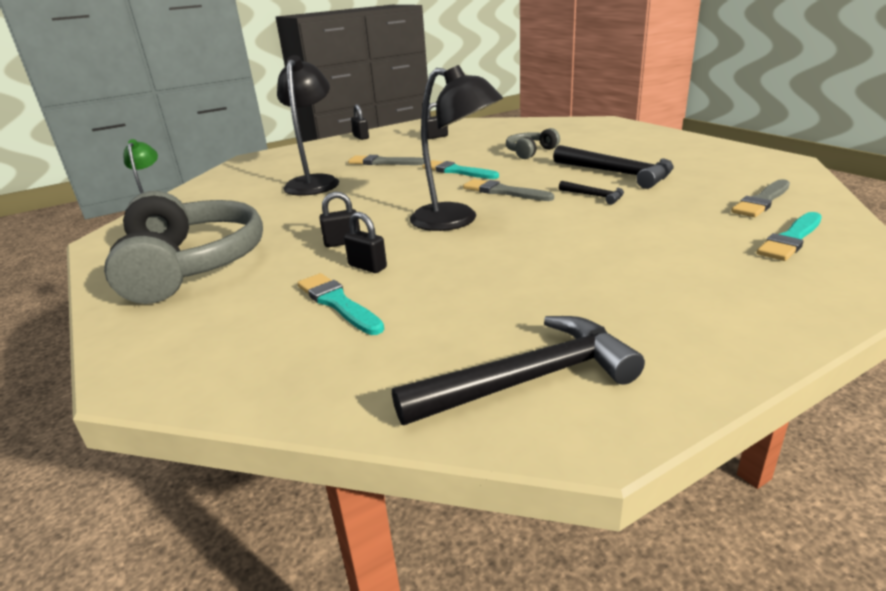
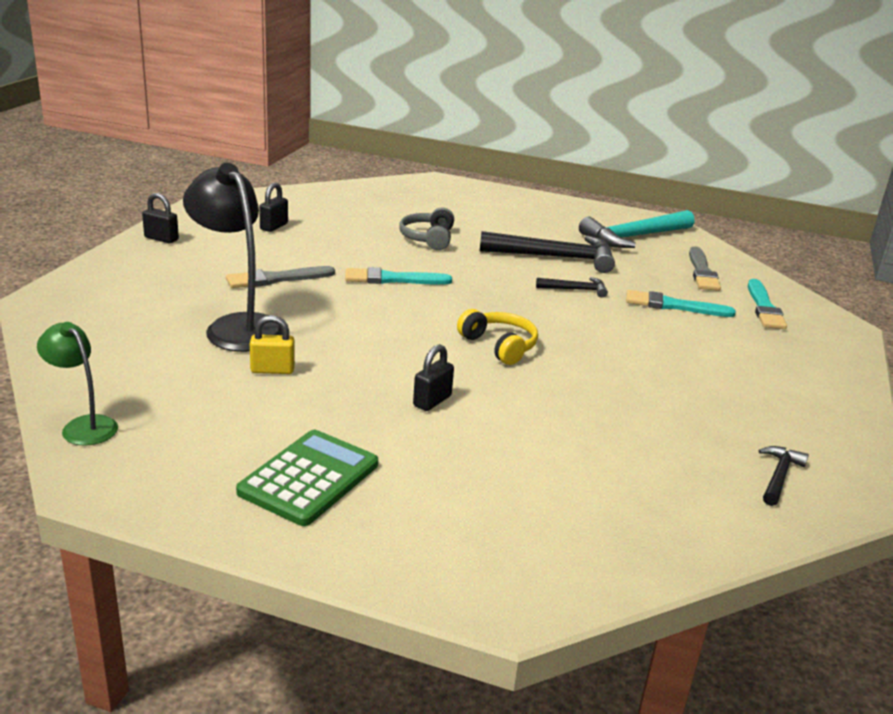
camera: 45 degrees left, 0 degrees up
grey headphones [104,191,263,304] -> green calculator [236,430,378,526]
turquoise brush [297,273,384,335] -> turquoise brush moved to [626,290,736,317]
black padlock [344,212,387,273] -> none
black hammer [392,316,645,425] -> black hammer [759,446,809,506], size x0.49
black lamp [410,65,503,231] -> yellow headphones [457,309,538,365]
grey brush [463,179,554,201] -> none
none -> yellow padlock [250,315,295,374]
none -> turquoise hammer [579,210,694,248]

